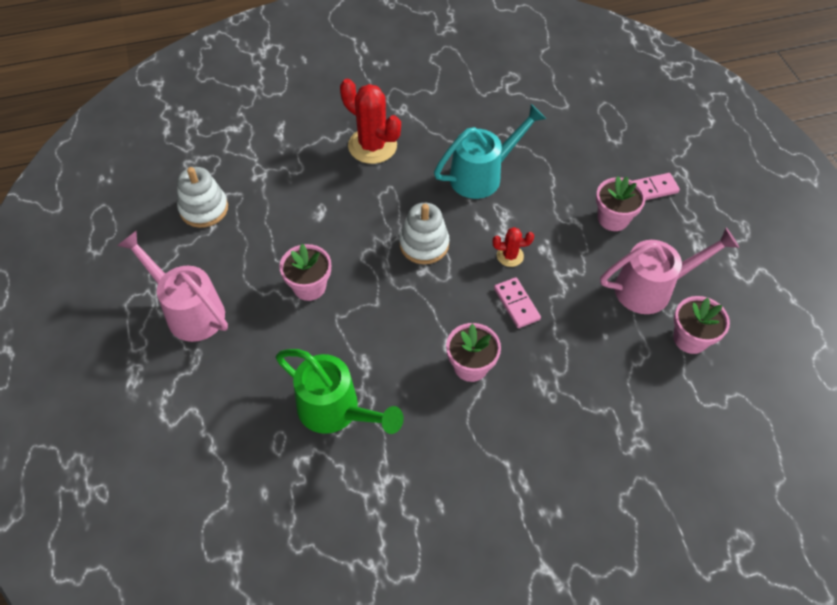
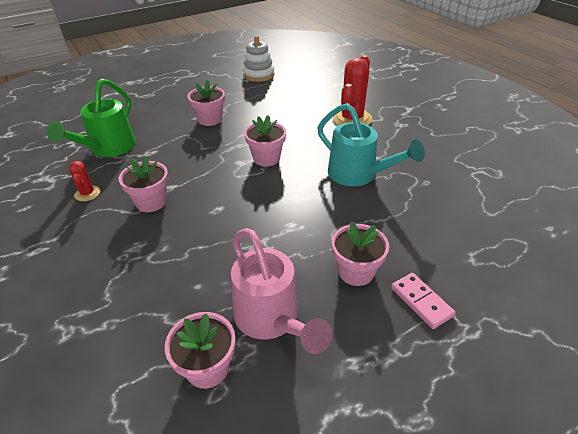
camera: 75 degrees right, 15 degrees down
pink watering can [117,231,228,342] -> none
white stacking toy [399,203,449,264] -> pink flower pot [244,115,286,166]
red cactus [493,227,534,267] -> red cactus moved to [69,161,100,201]
pink domino [494,277,541,328] -> none

